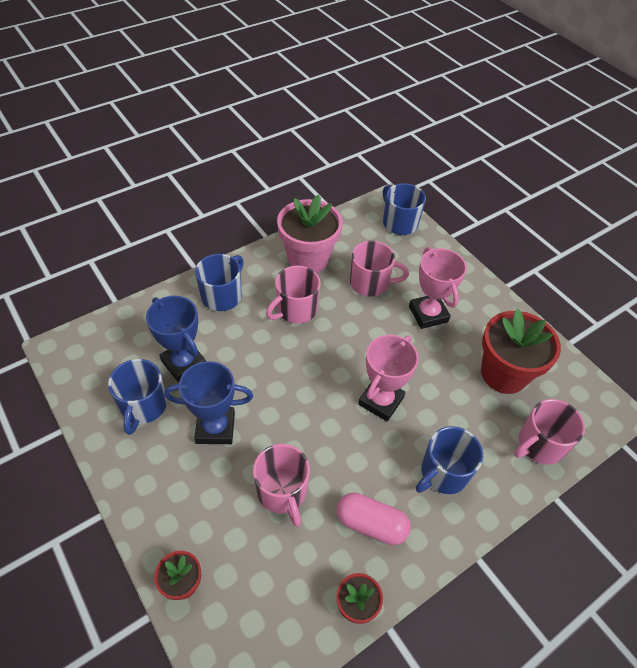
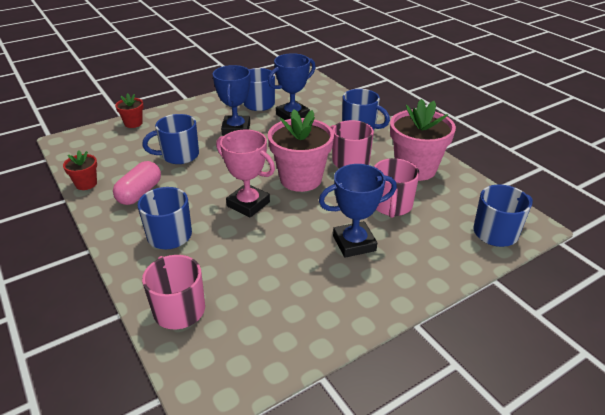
camera: 95 degrees right, 15 degrees down
pink mug [253,444,310,527] -> blue mug [142,114,199,164]
pink trophy [409,247,467,329] -> blue trophy [319,164,397,258]
red flower pot [481,308,561,394] -> none
none -> pink flower pot [268,109,334,192]

